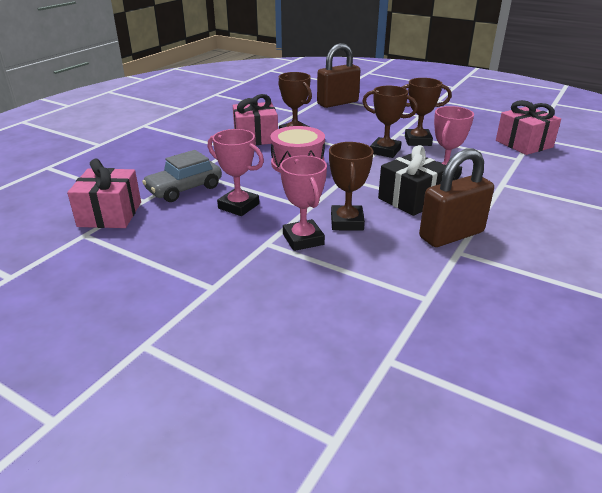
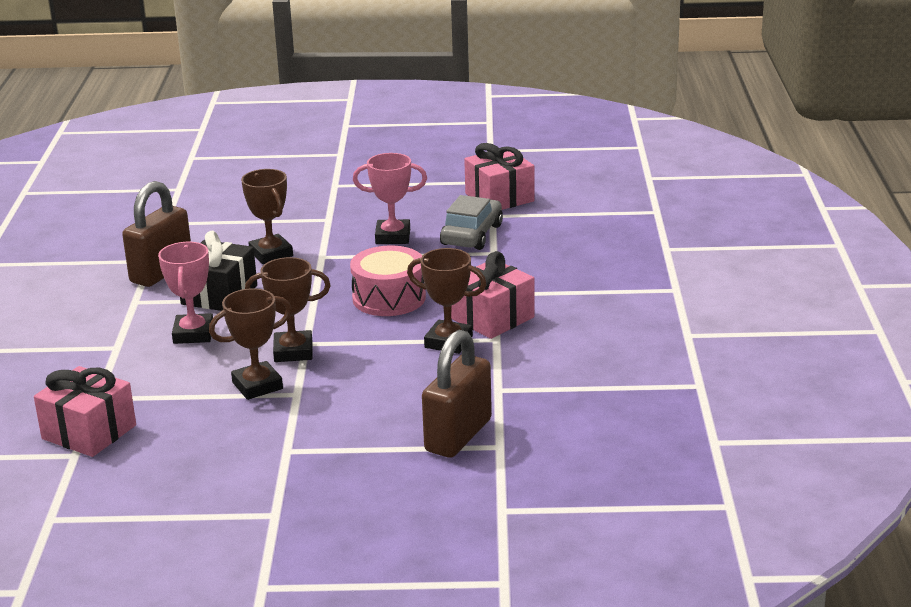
camera: 150 degrees right, 5 degrees down
pink trophy [280,155,327,251] -> none

